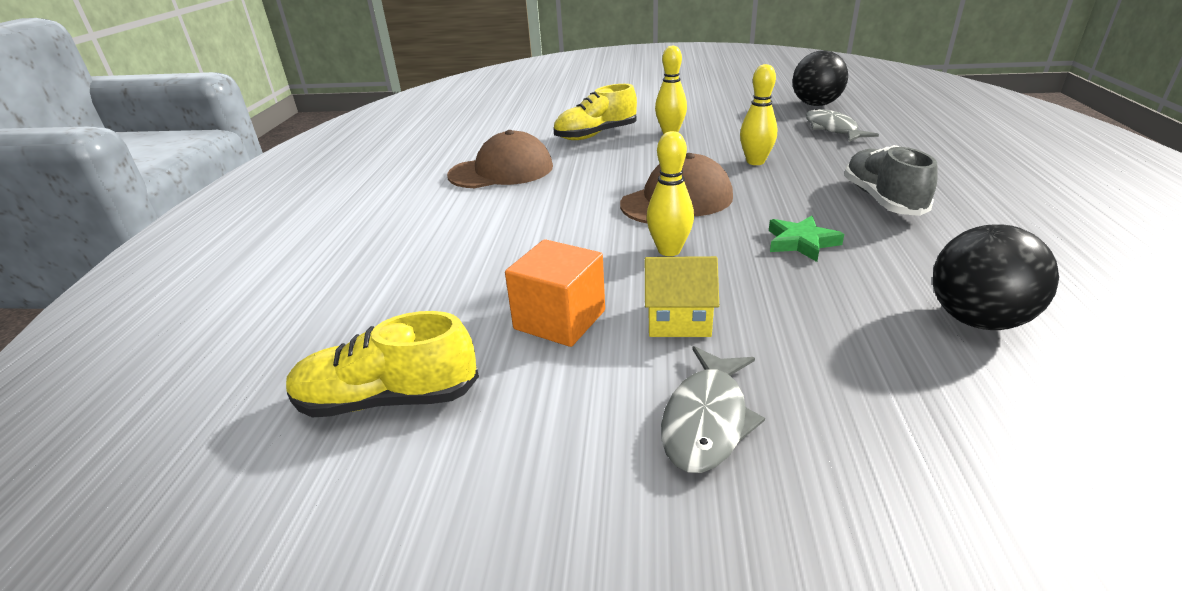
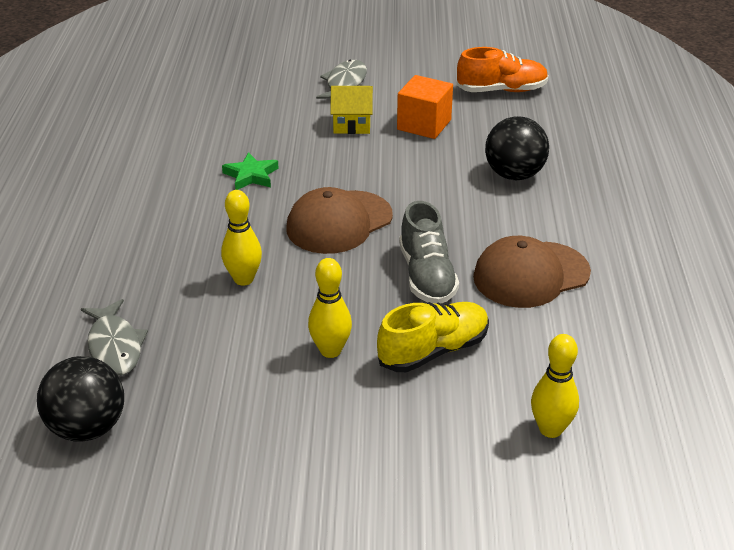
camera: 175 degrees right, 5 degrees up
yellow shoe [286,311,479,418] -> orange shoe [457,47,549,92]
yellow bowling pin [647,131,694,256] -> yellow bowling pin moved to [531,334,579,438]
grey shoe [844,145,938,216] -> grey shoe moved to [399,201,459,304]
black ball [933,224,1059,330] -> black ball moved to [485,116,549,180]

